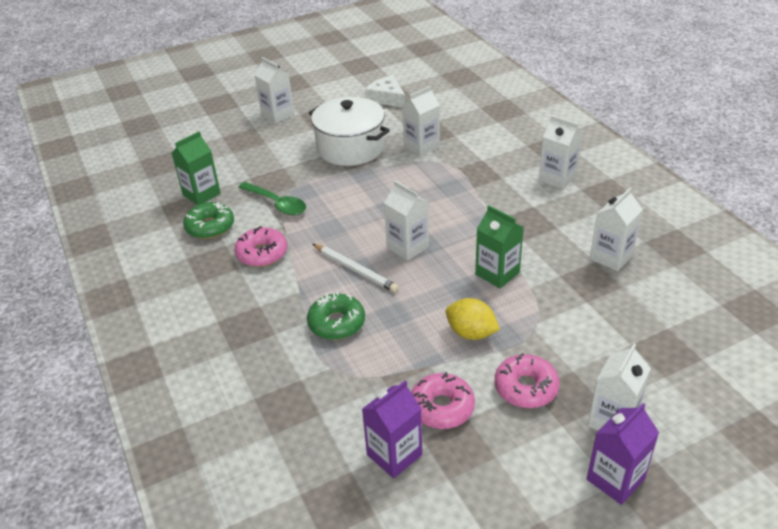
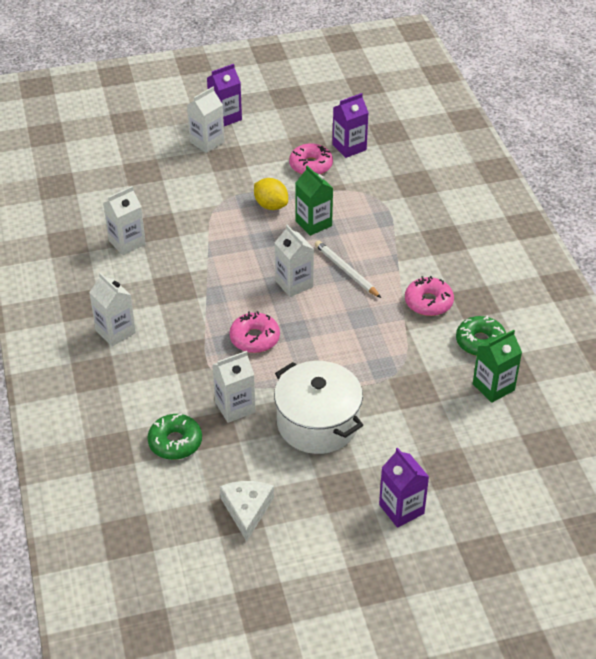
camera: 170 degrees left, 5 degrees up
green spoon [238,182,306,215] -> none
white carton [254,57,294,123] -> purple carton [379,448,429,528]
green donut [307,292,365,340] -> green donut moved to [147,413,202,460]
white cheese [365,75,406,107] -> white cheese turned 150 degrees counterclockwise [220,481,274,542]
green carton [475,205,524,288] -> green carton moved to [295,165,333,236]
pink donut [495,353,560,408] -> pink donut moved to [229,311,280,353]

